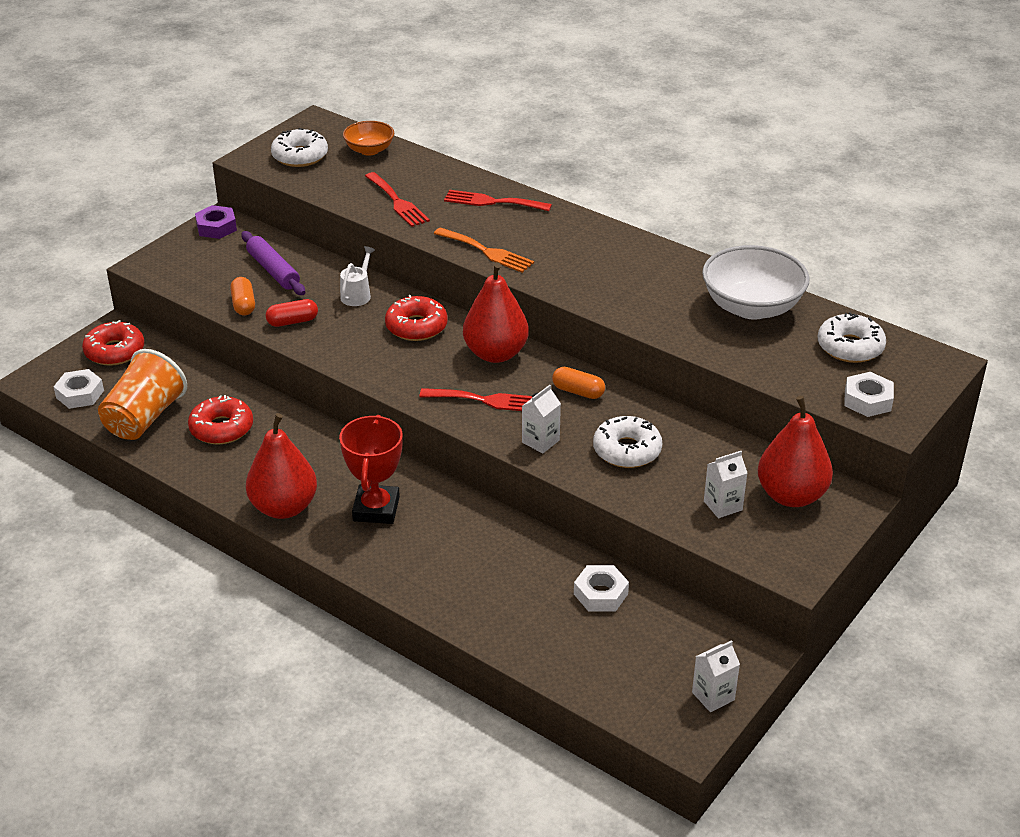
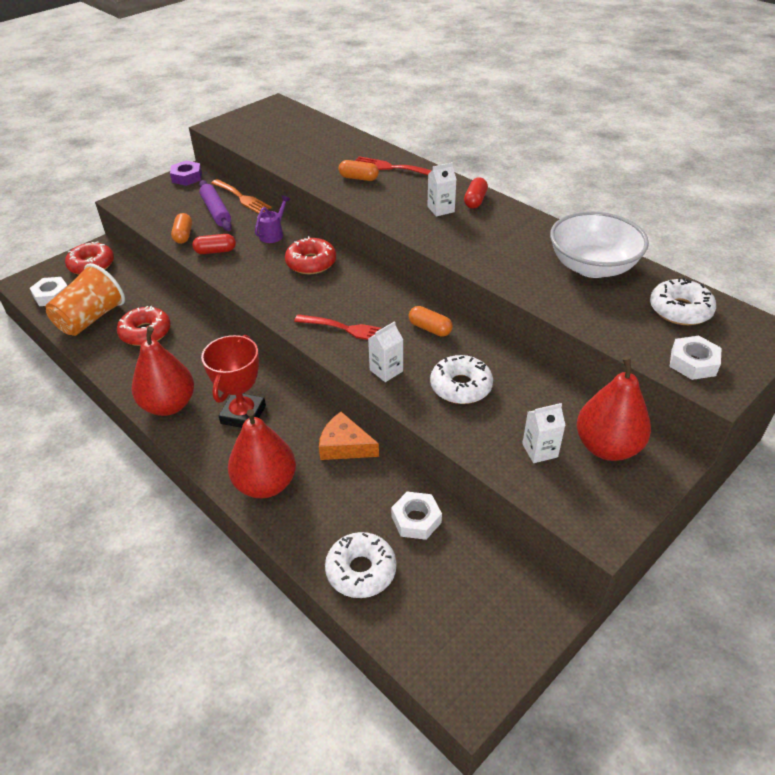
camera: 10 degrees right, 5 degrees up
white donut [271,128,328,167] -> white donut moved to [325,532,397,598]
white watering can [340,246,375,306] -> purple watering can [255,195,290,243]
orange bowl [343,121,394,156] -> none
red fork [365,172,430,227] -> none
orange fork [434,227,534,273] -> orange fork moved to [211,179,272,214]
red pear [463,262,529,363] -> red pear moved to [228,409,296,498]
white carton [692,640,740,712] -> white carton moved to [427,162,457,217]
none -> orange cheese [319,412,379,460]
none -> orange capsule [338,160,379,181]
none -> red capsule [464,177,488,209]

